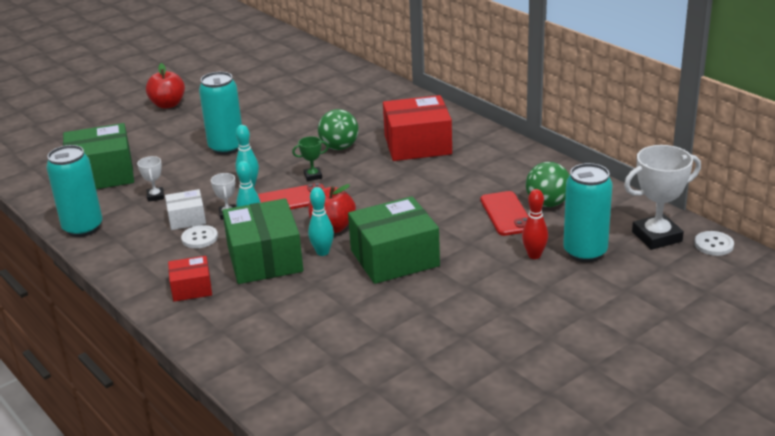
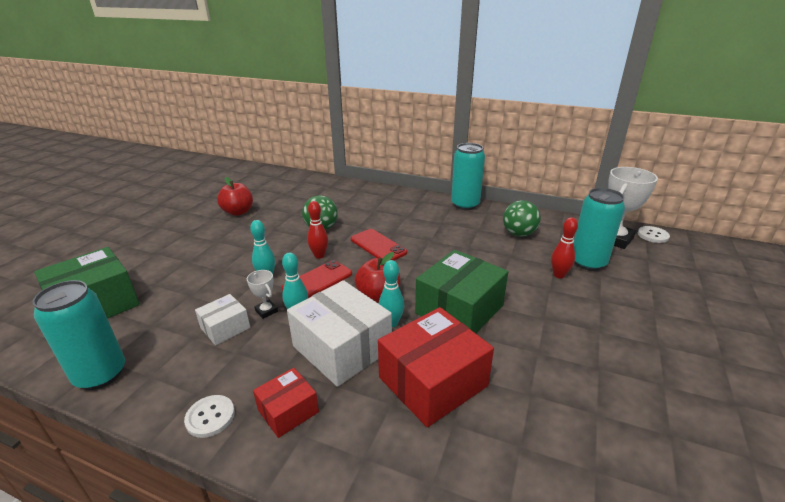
camera: 30 degrees left, 0 degrees up
white trophy [137,156,164,202] -> none
red apple [146,63,185,109] -> red apple moved to [217,177,253,216]
white button [181,225,218,248] -> white button moved to [184,395,235,438]
turquoise can [199,72,242,155] -> turquoise can moved to [451,143,485,210]
green box [222,198,303,284] -> white box [287,280,392,387]
green trophy [292,136,329,181] -> red bowling pin [307,201,328,259]
red box [383,95,452,161] -> red box moved to [378,307,494,427]
red phone [480,191,528,236] -> red phone moved to [351,229,407,260]

